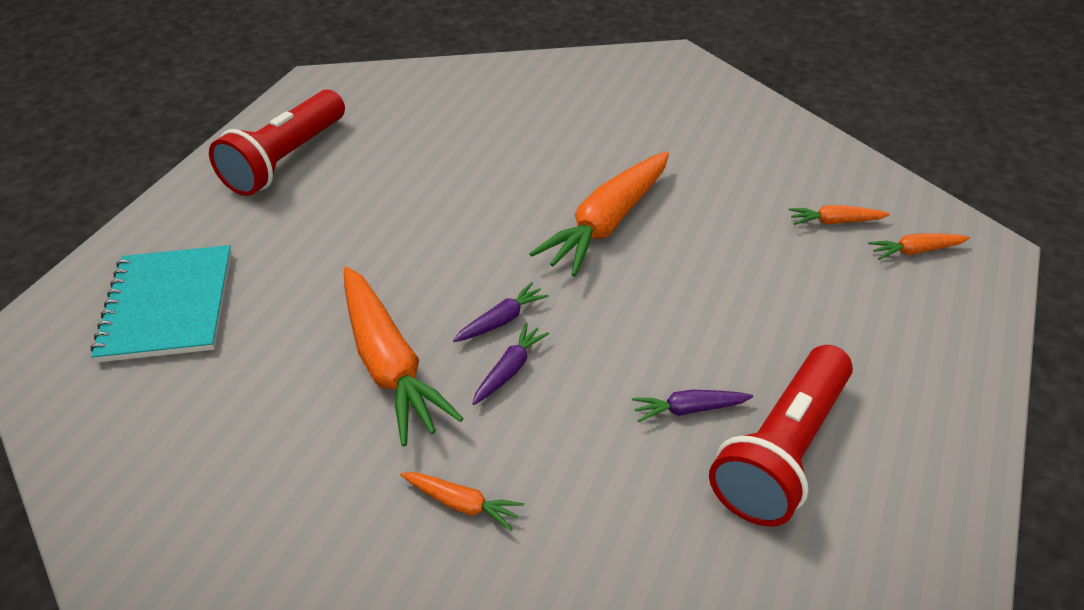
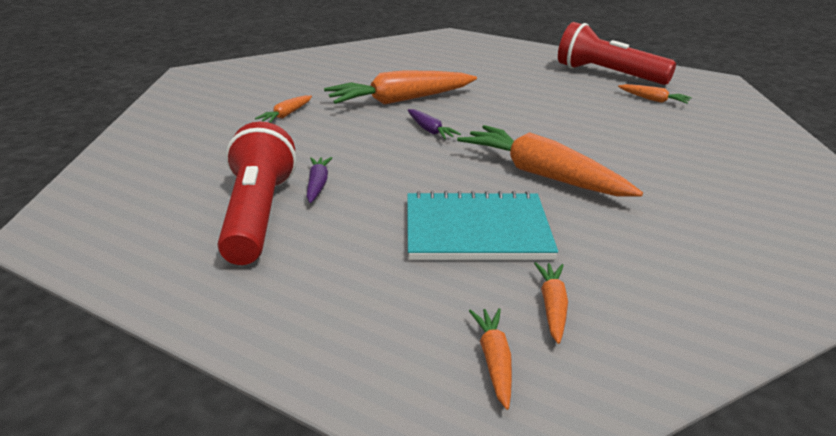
camera: 95 degrees right, 15 degrees down
turquoise notebook [91,245,232,362] -> turquoise notebook moved to [407,191,558,260]
purple carrot [472,323,549,405] -> none
red flashlight [709,345,853,527] -> red flashlight turned 45 degrees clockwise [218,122,297,265]
none -> orange carrot [618,84,692,104]

